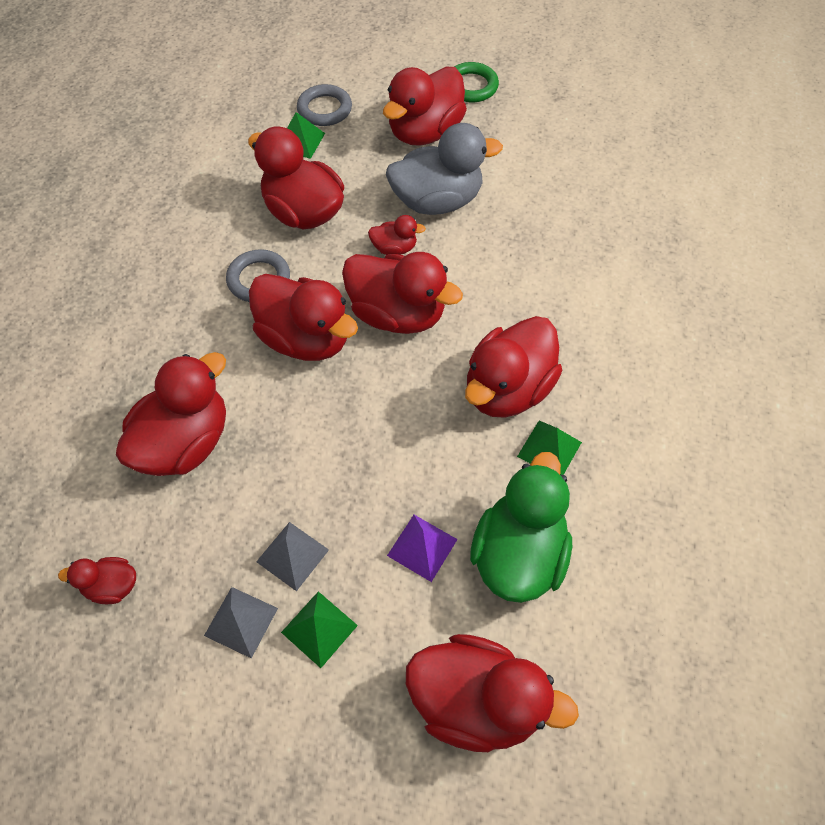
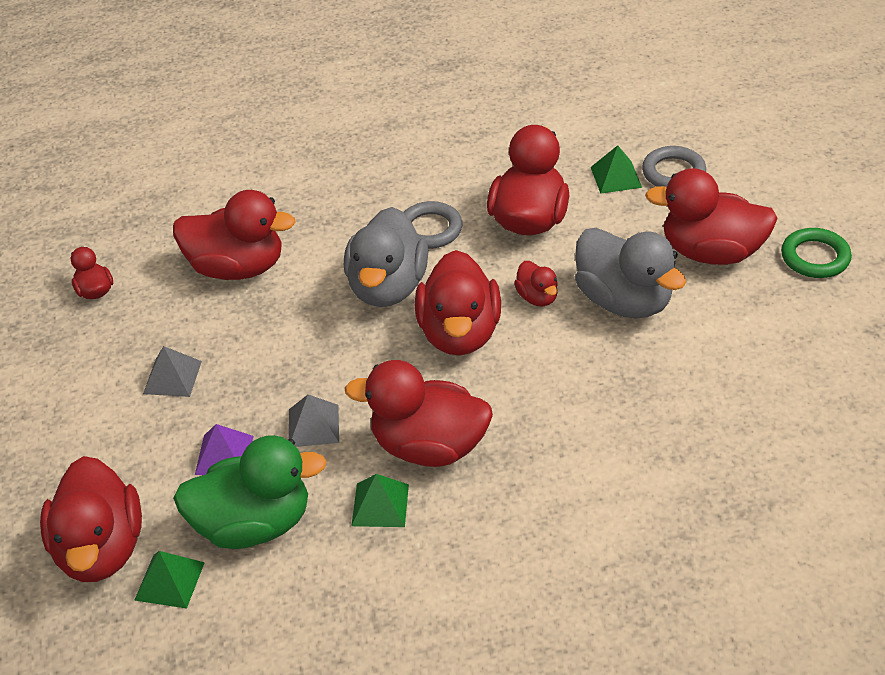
camera: 65 degrees right, 15 degrees down
grey pyramid [204,587,278,659] -> grey pyramid moved to [289,394,339,447]
red duck [249,274,358,361] -> grey duck [344,207,428,307]
green pyramid [281,591,358,668] -> green pyramid moved to [134,551,205,609]

